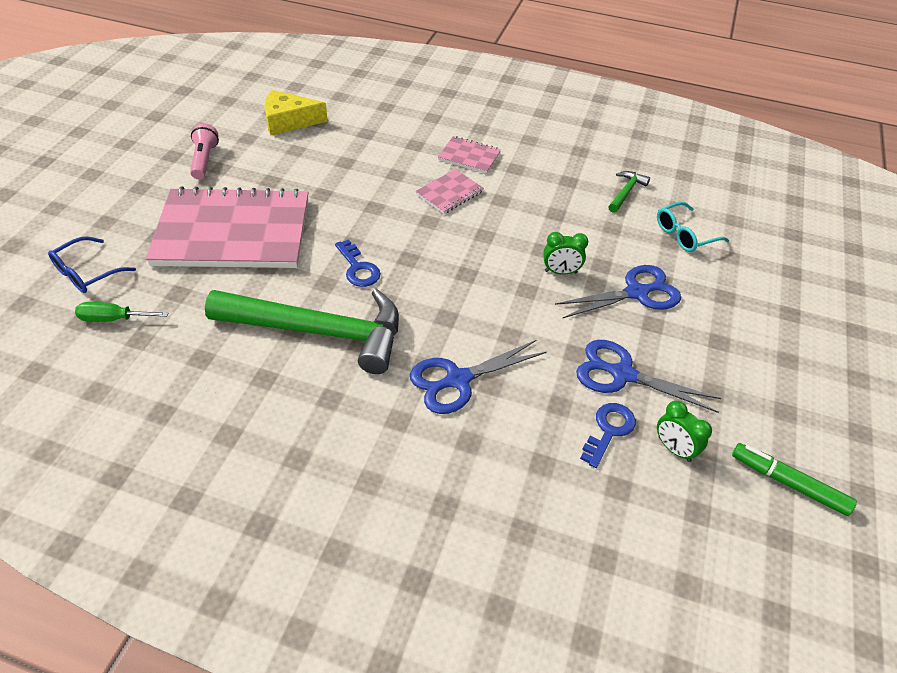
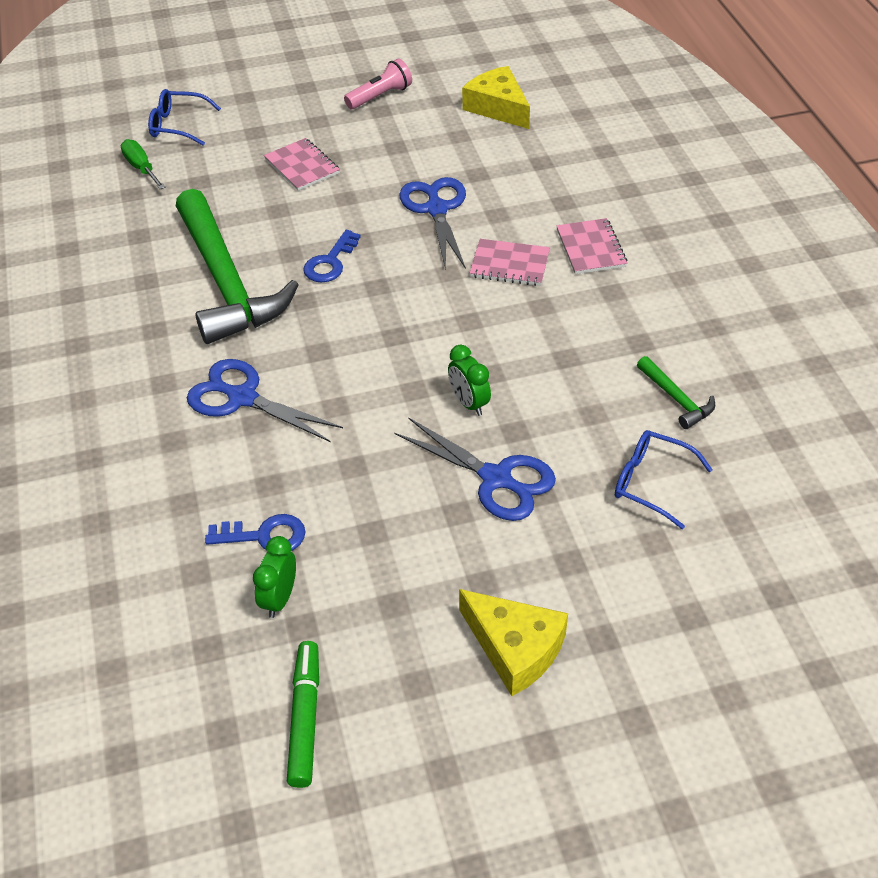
camera: 60 degrees right, 0 degrees up
pink notebook [146,186,309,268] -> pink notebook [264,138,340,191], size x0.42
blue scissors [576,340,722,413] -> blue scissors moved to [399,177,466,270]
green hammer [608,171,650,213] -> green hammer turned 60 degrees clockwise [637,356,715,429]
turquoise glasses [657,202,729,252] -> blue glasses [615,430,713,529]
none -> yellow cheese [459,589,568,696]

